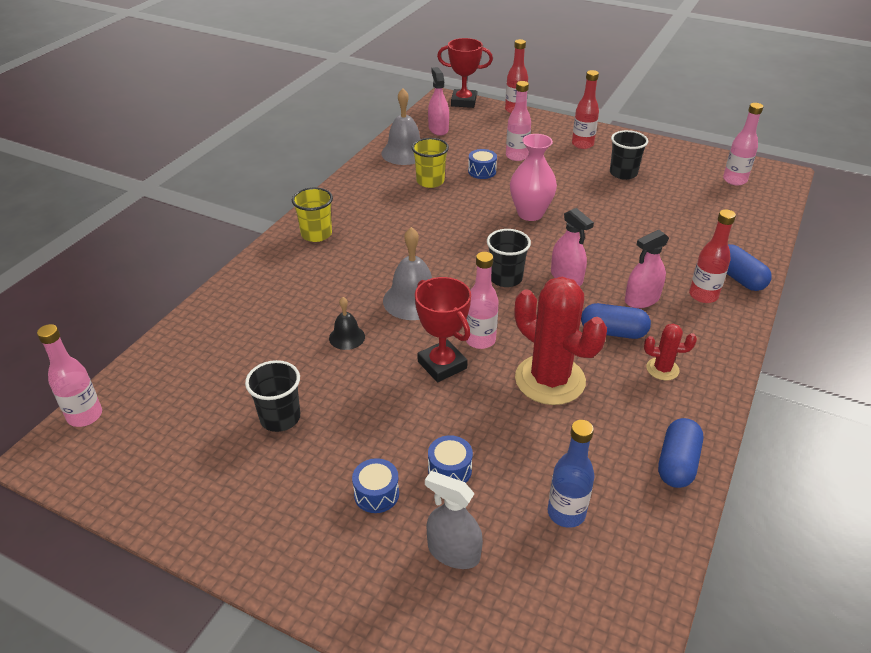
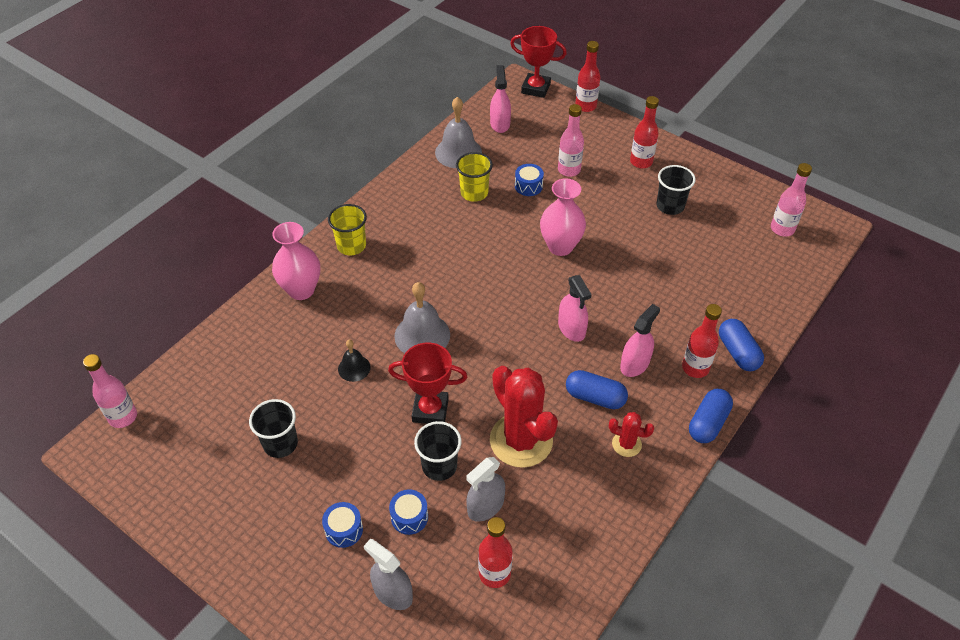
camera: 10 degrees right, 10 degrees up
red trophy [415,277,471,382] -> red trophy turned 60 degrees counterclockwise [388,343,467,424]
pink bottle [466,252,499,349] -> none
black cup [487,229,531,287] -> black cup moved to [414,421,461,481]
blue bottle [548,420,594,528] -> red bottle [478,517,512,588]
pink spray bottle [625,230,669,308] -> pink spray bottle turned 150 degrees clockwise [620,304,660,377]
blue capsule [658,418,703,488] -> blue capsule moved to [689,389,733,443]
none -> pink vase [272,222,320,300]
none -> grey spray bottle [466,457,505,522]

